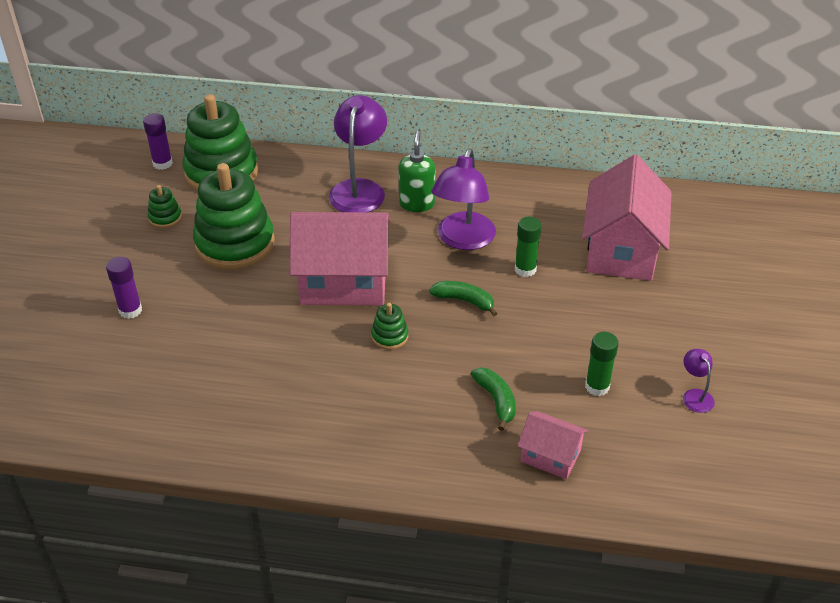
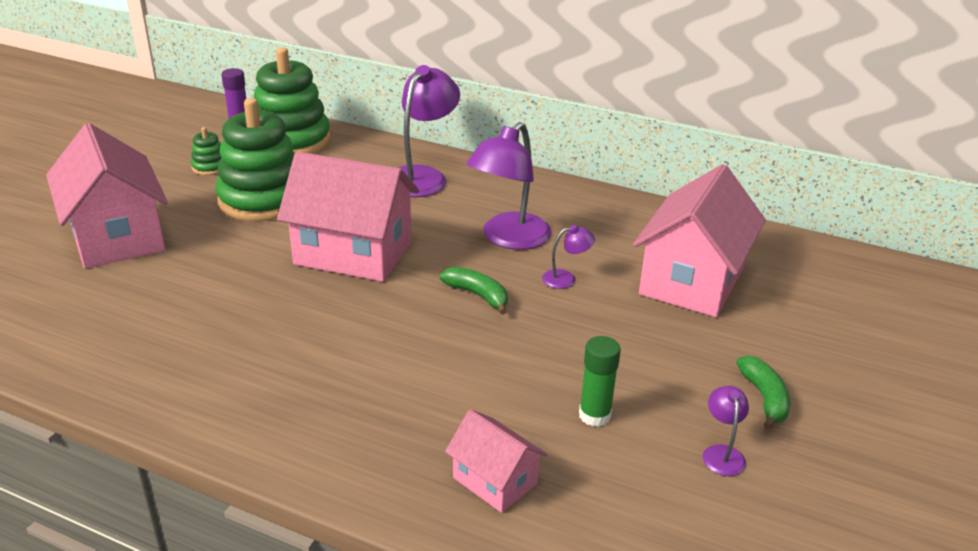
camera: 15 degrees right, 10 degrees down
purple glue stick [106,257,142,319] -> pink house [46,123,168,269]
green stacking toy [371,303,408,350] -> none
green soap dispenser [398,131,435,212] -> none
green banana [471,367,516,431] -> green banana moved to [737,356,791,430]
green glue stick [515,217,541,277] -> purple lamp [542,225,595,289]

